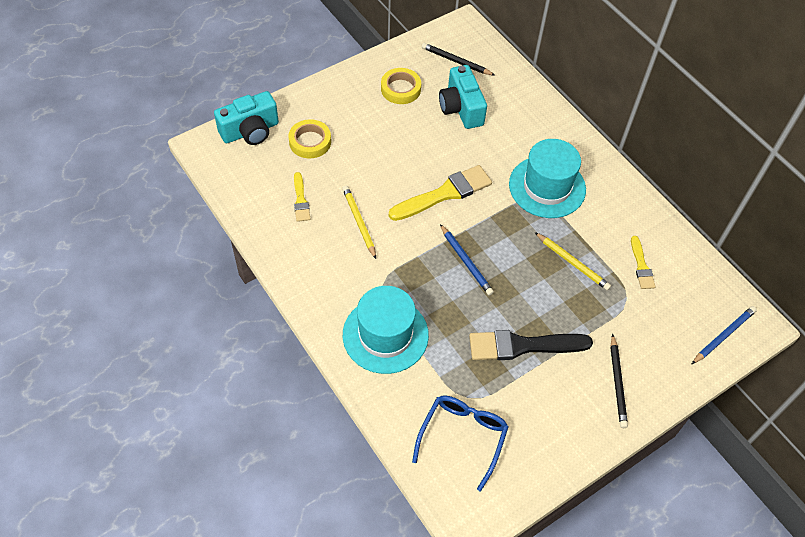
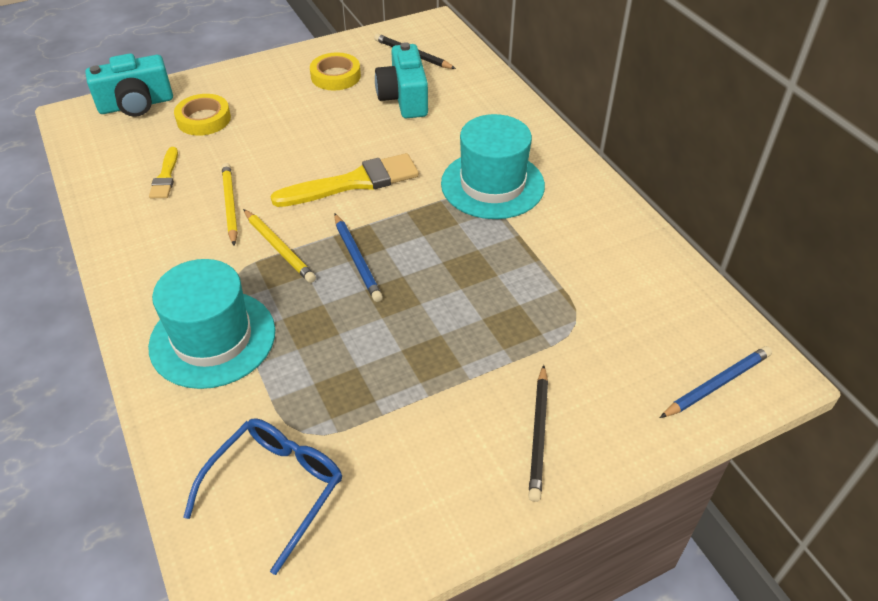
camera: 10 degrees right, 10 degrees down
black brush [469,330,593,360] -> none
yellow pencil [535,232,611,291] -> yellow pencil moved to [243,209,316,283]
yellow brush [631,236,655,289] -> none

